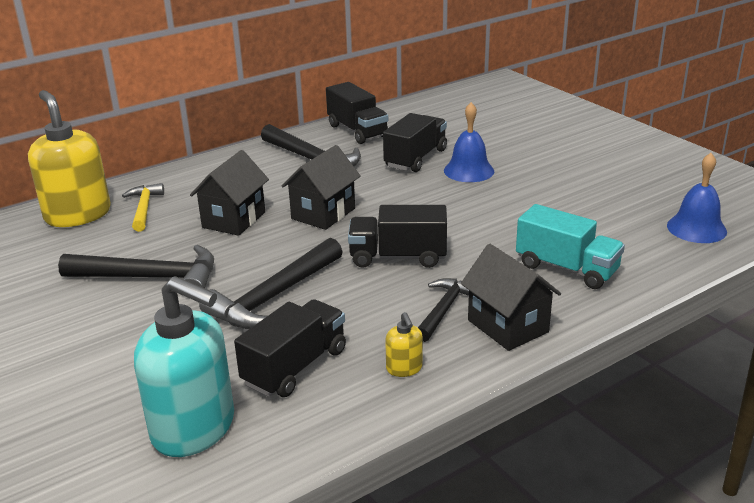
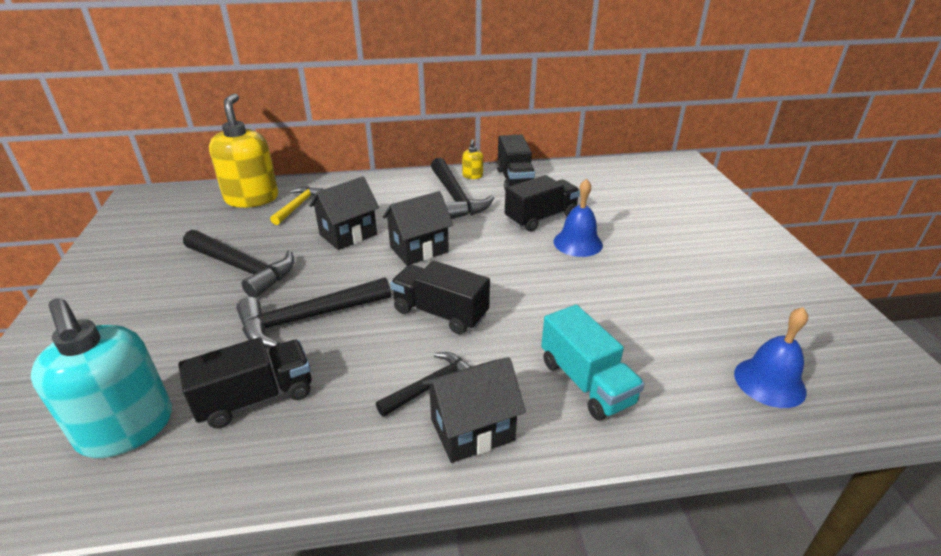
camera: 25 degrees right, 5 degrees up
yellow soap dispenser [385,312,423,377] -> yellow soap dispenser moved to [462,139,483,179]
black house [461,244,561,351] -> black house turned 75 degrees clockwise [422,357,526,463]

